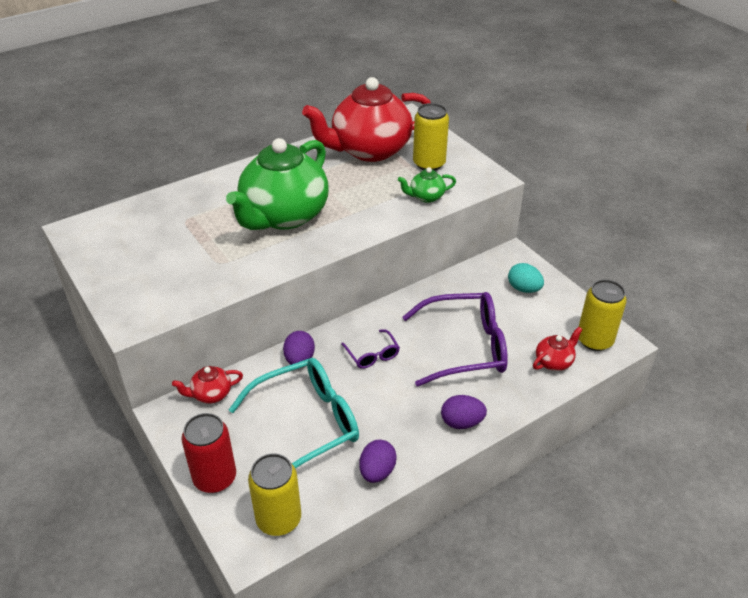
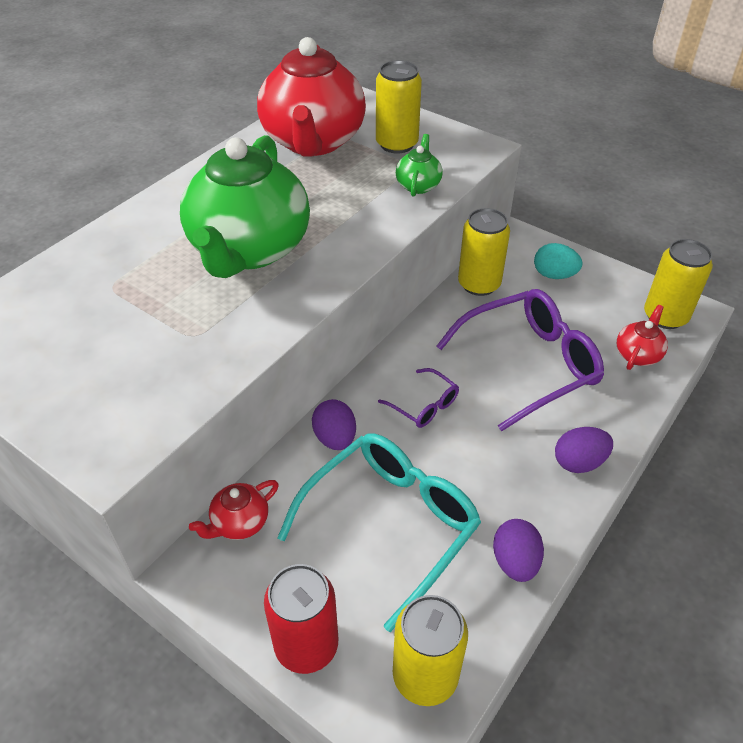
camera: 20 degrees left, 5 degrees up
red teapot [302,77,431,162] -> red teapot turned 45 degrees counterclockwise [257,37,366,157]
green teapot [398,167,456,203] -> green teapot turned 135 degrees clockwise [396,134,443,197]
none -> yellow can [458,208,510,296]

